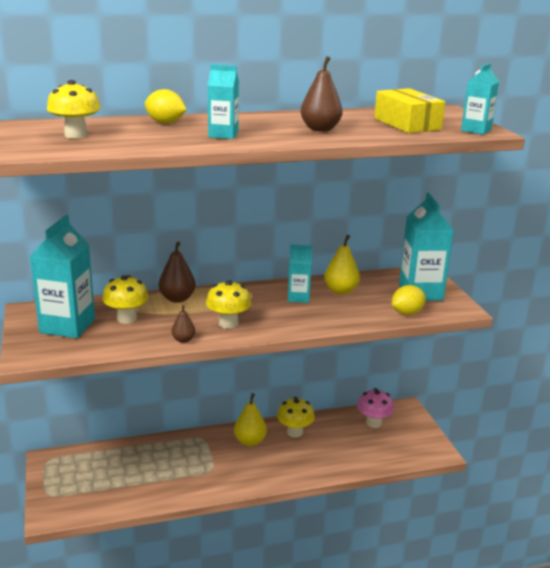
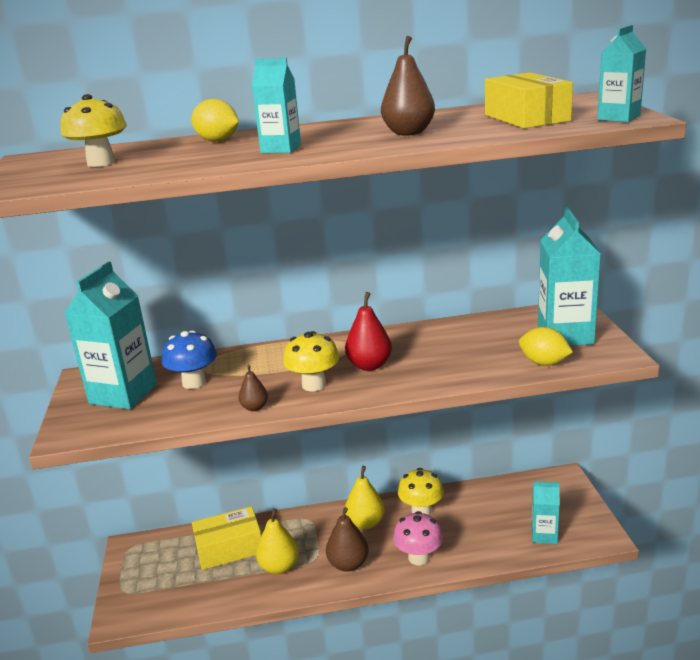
camera: 10 degrees right, 0 degrees up
yellow mushroom [103,275,149,324] -> blue mushroom [162,330,217,389]
brown pear [159,241,196,303] -> brown pear moved to [326,507,369,572]
turquoise carton [288,245,312,303] -> turquoise carton moved to [532,481,560,544]
yellow pear [324,235,360,295] -> yellow pear moved to [256,508,299,574]
pink mushroom [357,388,394,428] -> pink mushroom moved to [393,511,443,565]
yellow lemon [392,285,426,315] -> yellow lemon turned 60 degrees clockwise [519,327,573,366]
none -> yellow box [192,506,261,570]
none -> red pear [345,292,392,371]

